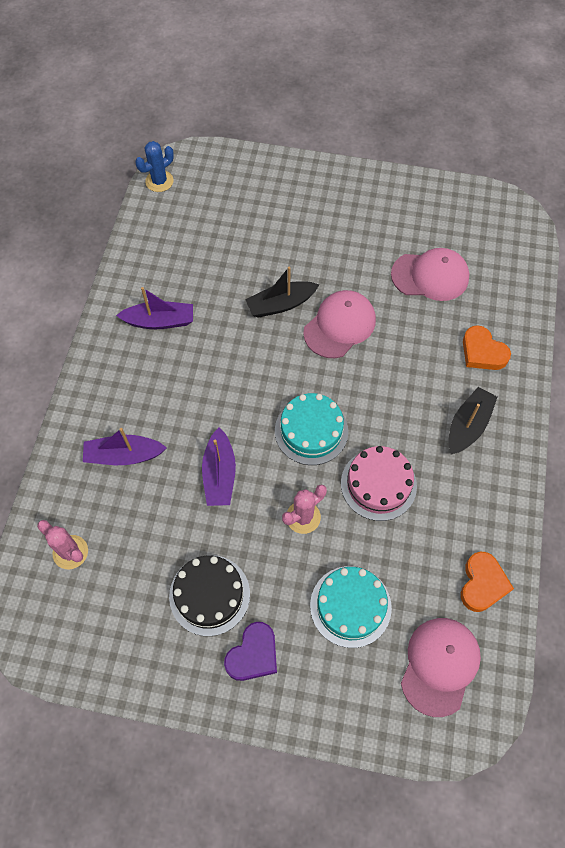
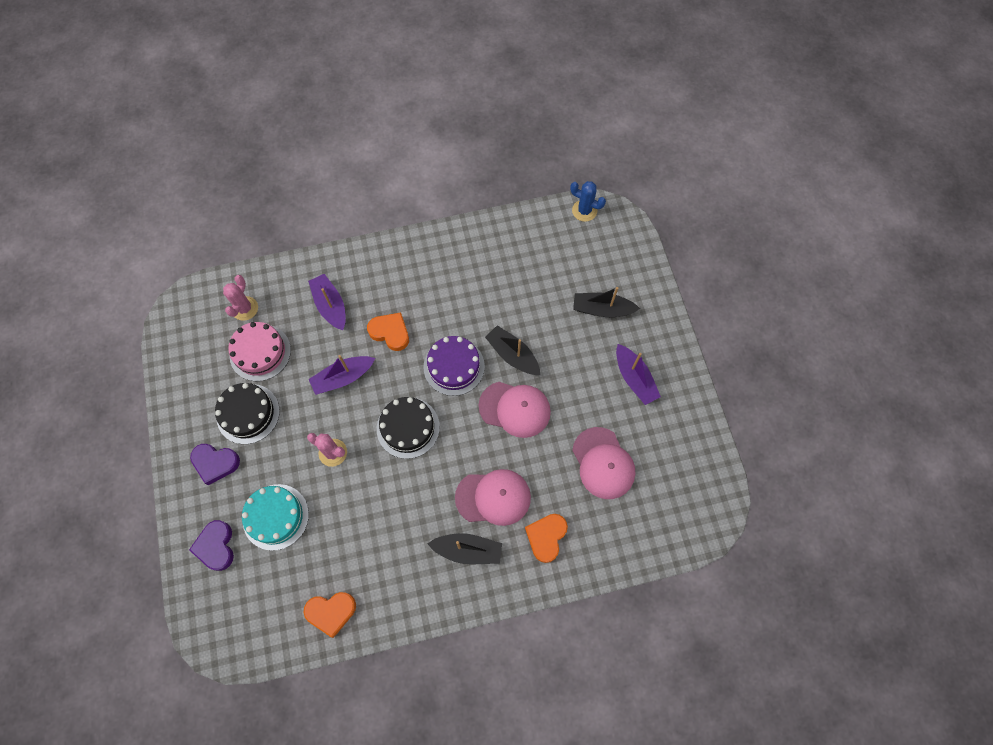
camera: 65 degrees right, 5 degrees up
purple boat [116,287,193,329] -> purple boat moved to [616,344,661,405]
turquoise cake [275,393,348,465] -> black cake [377,397,440,459]
pink cake [341,446,417,521] -> pink cake moved to [228,322,291,381]
pink cap [401,618,481,717] -> pink cap moved to [455,469,531,526]
none -> purple heart [189,520,234,571]
none -> orange heart [367,313,409,351]
none -> purple cake [423,336,485,396]
none -> black boat [573,287,640,317]

